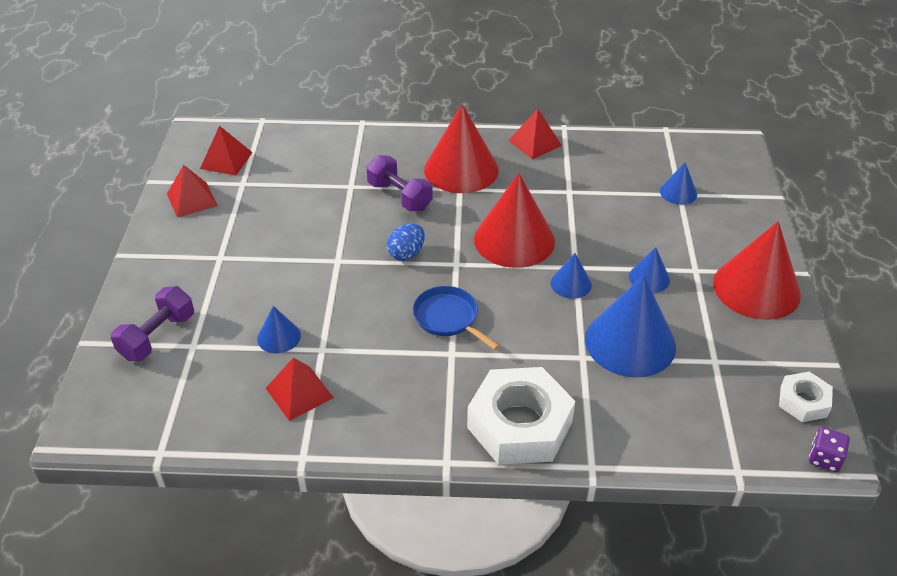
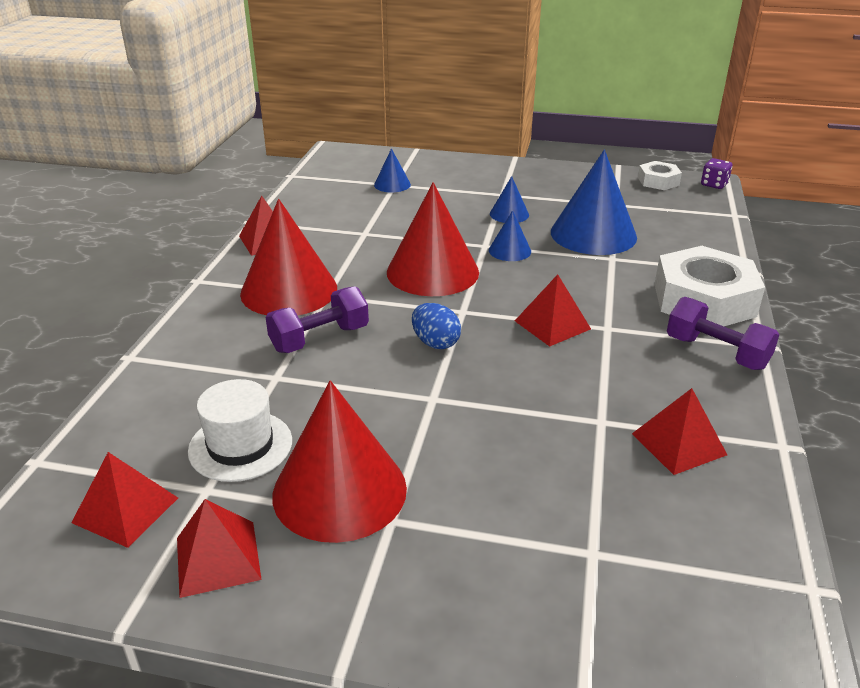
camera: 80 degrees left, 10 degrees down
purple dumbbell [111,286,194,361] -> purple dumbbell moved to [667,297,779,370]
blue cone [257,306,301,354] -> none
blue pan [413,286,499,350] -> red pyramid [515,274,591,347]
red cone [713,221,801,320] -> red cone moved to [272,380,407,543]
none -> white hat [188,379,292,482]

